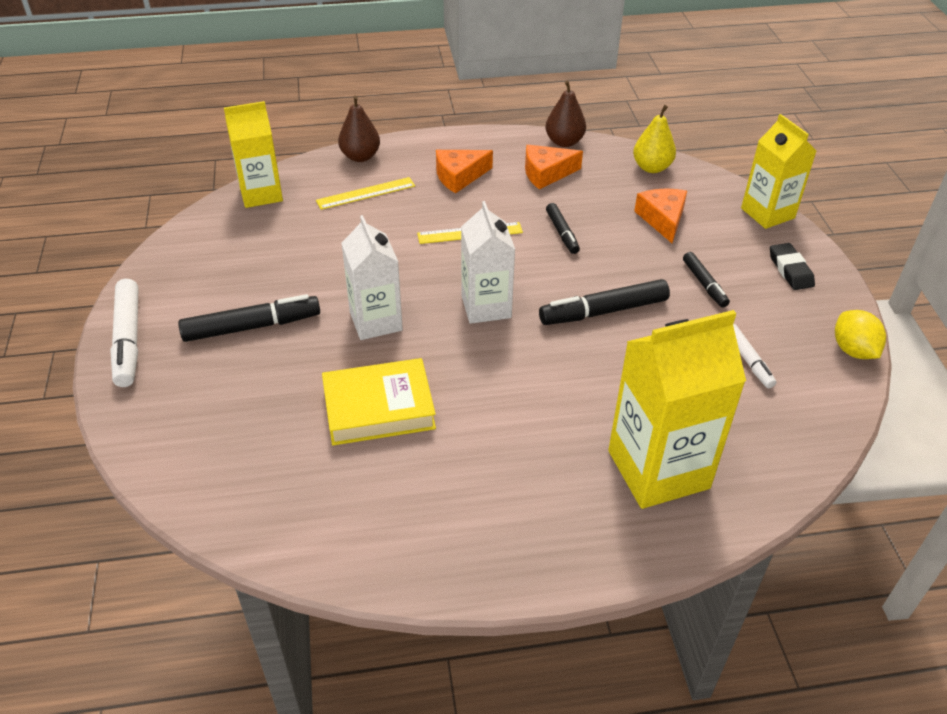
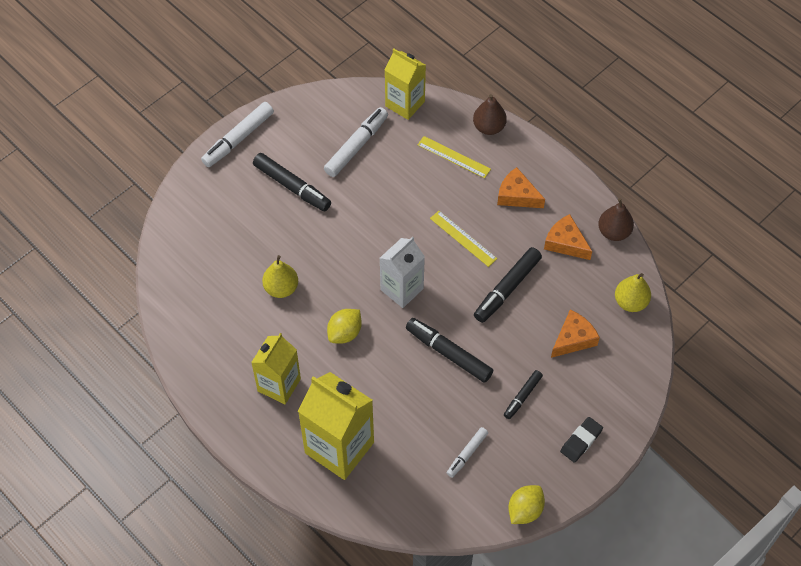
camera: 55 degrees right, 15 degrees up
yellow book [322,358,436,445] -> yellow pear [262,255,298,298]
white carton [341,215,403,340] -> none
black marker [546,203,580,254] -> black marker [474,247,542,323], size x1.70
yellow carton [741,114,817,229] -> yellow carton moved to [251,333,301,404]
none -> white marker [324,107,388,177]
none -> yellow lemon [327,309,362,344]

